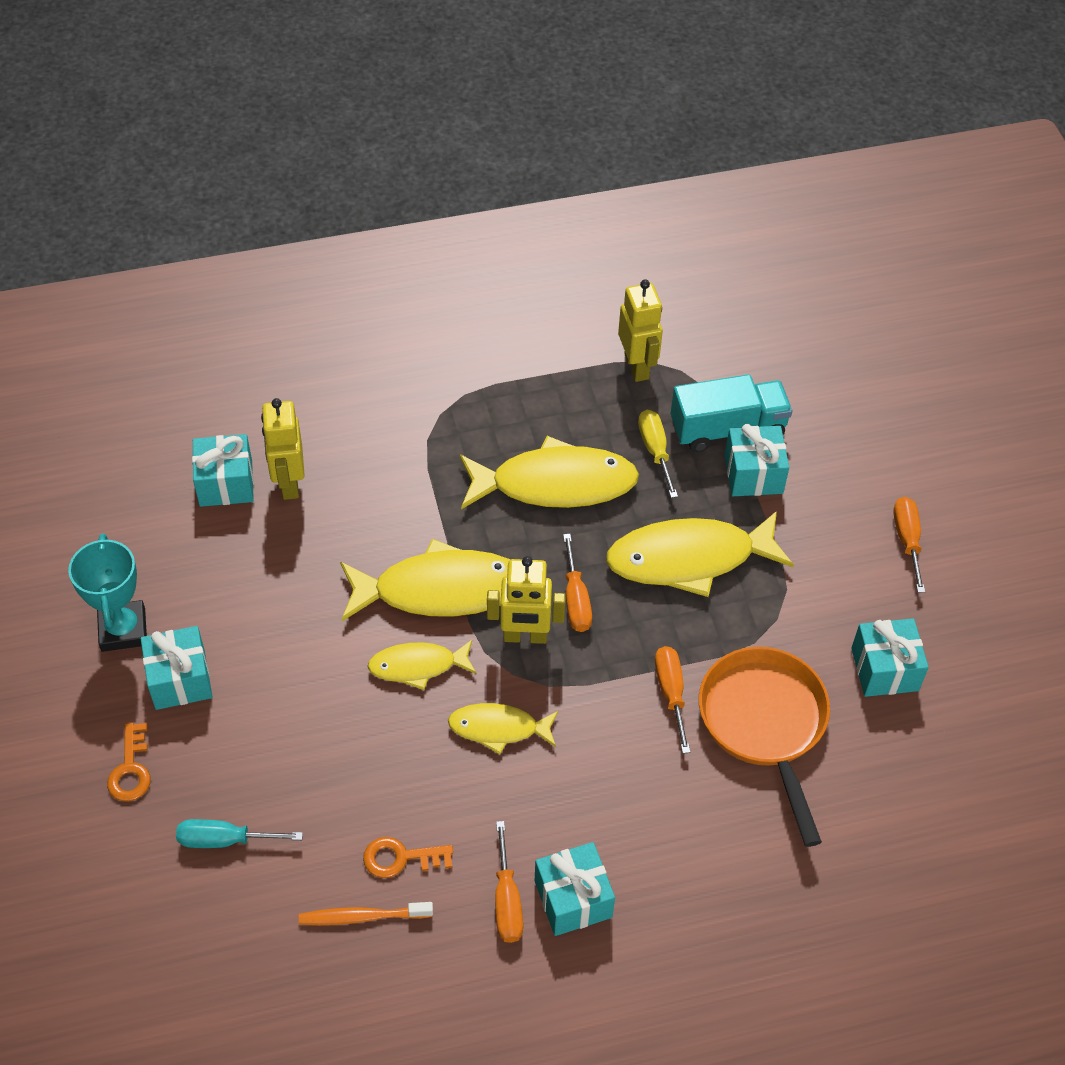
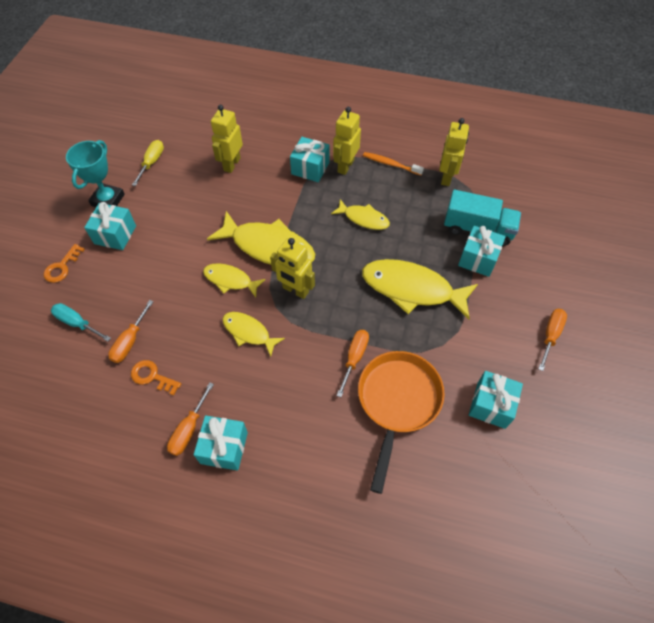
camera: 30 degrees right, 5 degrees up
turquoise gift [192,434,254,507] -> turquoise gift moved to [290,137,329,182]
orange toothbrush [299,902,433,925] -> orange toothbrush moved to [363,152,424,175]
yellow fish [460,436,639,509] -> yellow fish [331,199,390,230], size x0.56
orange screwdriver [563,534,592,632] -> orange screwdriver moved to [108,300,154,363]
yellow screwdriver [638,410,678,498] -> yellow screwdriver moved to [132,140,164,186]
none -> yellow robot [333,107,361,175]

